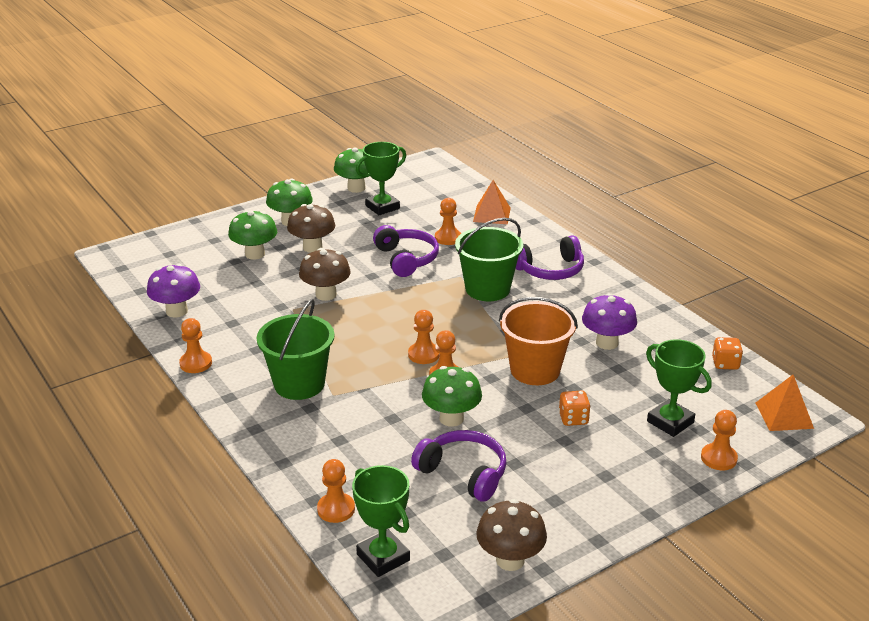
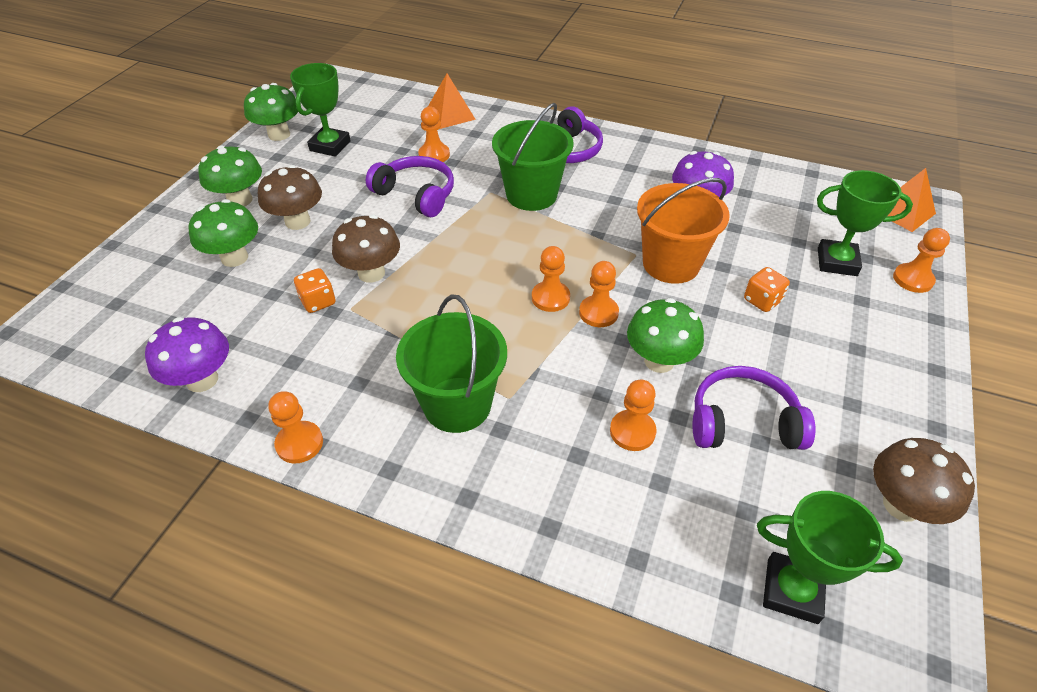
camera: 35 degrees left, 15 degrees up
orange pawn [317,459,355,523] -> orange pawn moved to [610,380,657,451]
orange dice [712,337,743,370] -> orange dice moved to [294,268,336,313]

